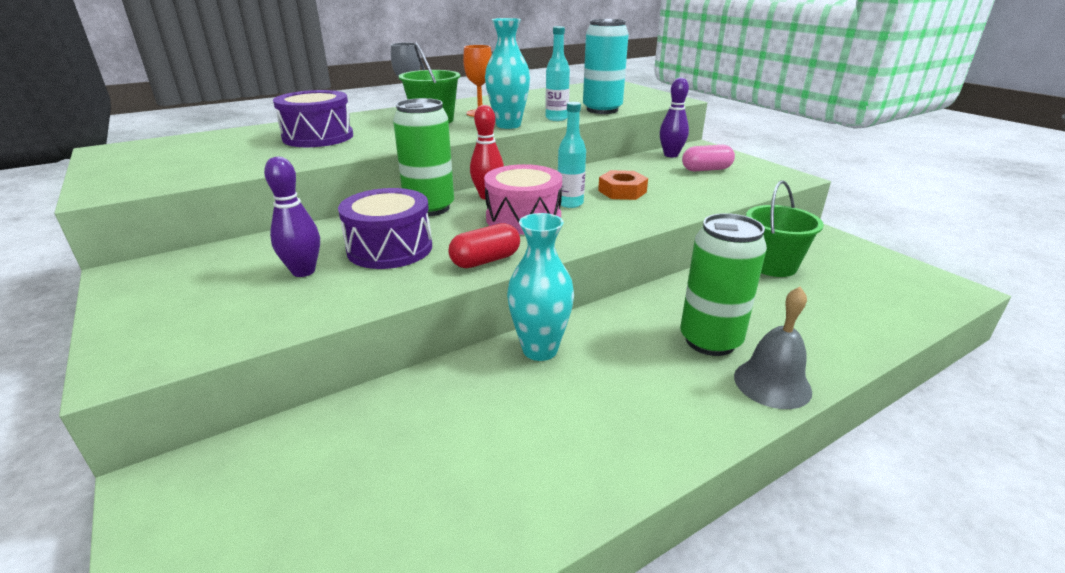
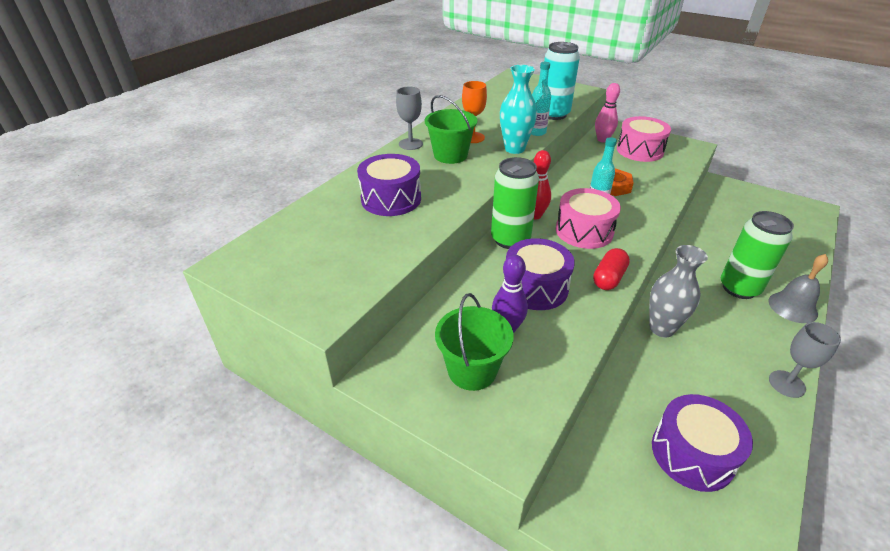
camera: 25 degrees left, 10 degrees up
turquoise vase [507,213,574,361] -> grey vase [649,245,708,338]
purple bowling pin [660,77,689,157] -> pink bowling pin [595,83,620,143]
pink capsule [682,145,735,171] -> pink drum [617,116,671,162]
green bucket [746,180,824,277] -> green bucket moved to [435,293,514,391]
none -> purple drum [652,394,753,492]
none -> grey goblet [769,322,841,398]

